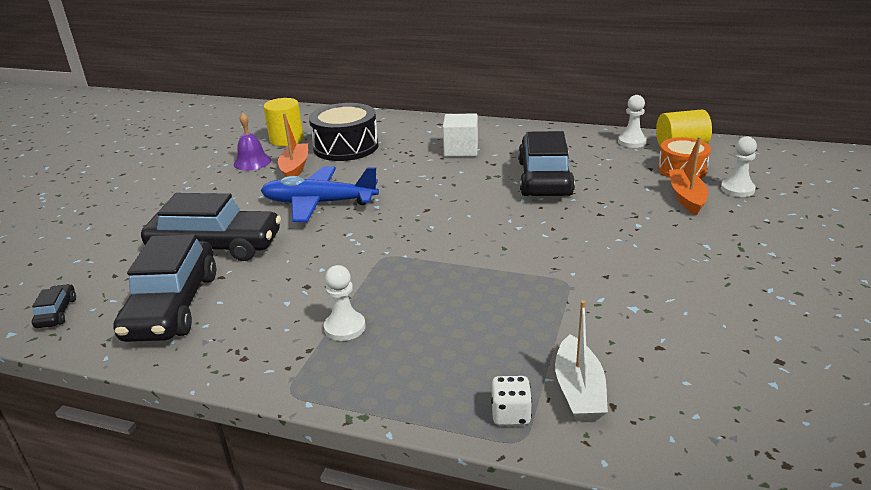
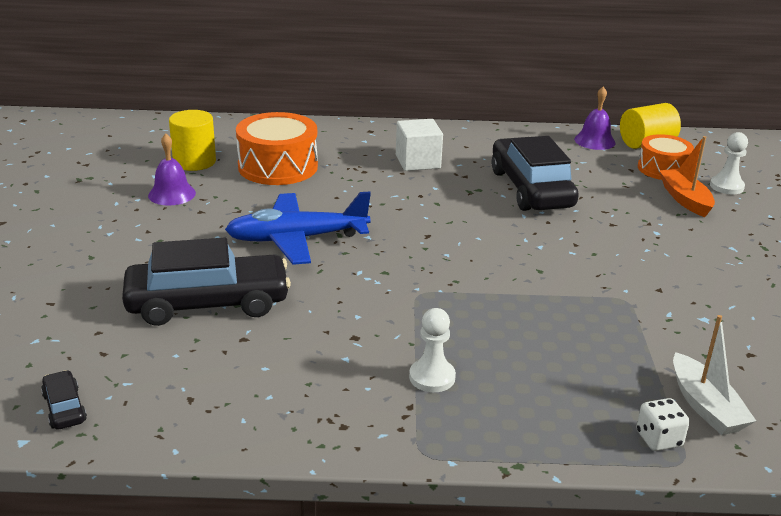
camera: 20 degrees left, 0 degrees up
black car [113,234,216,342] -> none
orange boat [278,113,308,177] -> none
black drum [309,103,378,161] -> orange drum [236,112,318,185]
white pawn [618,95,647,148] -> purple bell [574,86,616,150]

